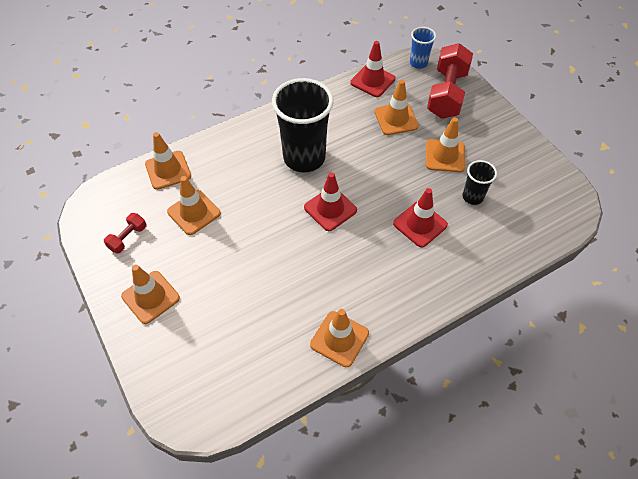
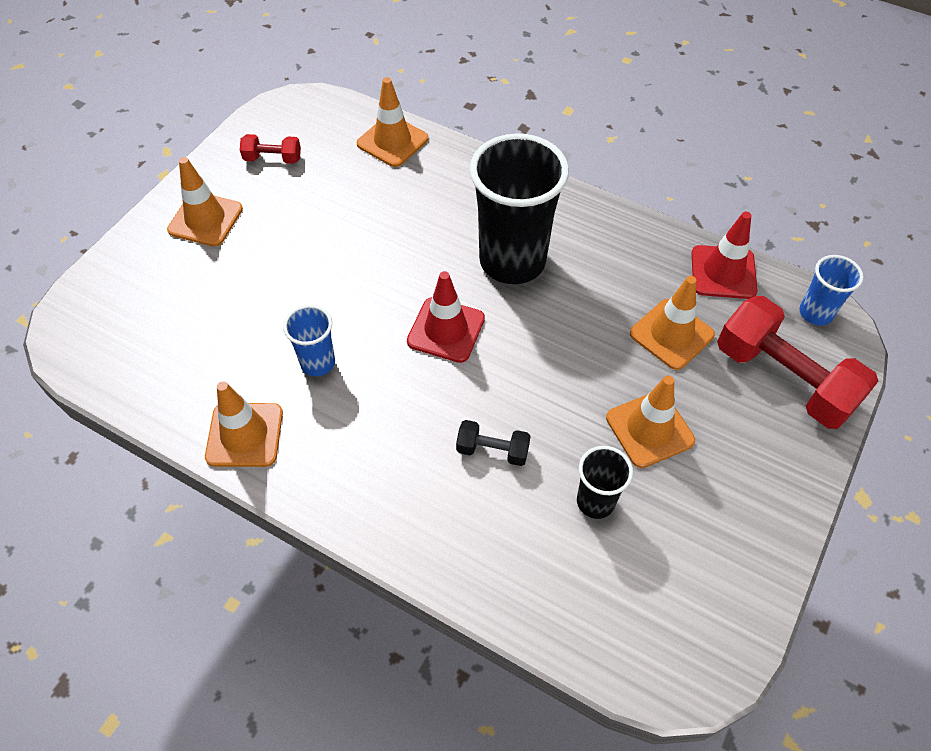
camera: 60 degrees right, 0 degrees up
orange traffic cone [167,176,221,235] -> none
red traffic cone [393,188,448,248] -> black dumbbell [456,420,531,466]
red dumbbell [427,43,473,119] -> red dumbbell turned 60 degrees clockwise [717,296,878,429]
none -> blue cup [283,305,335,376]

